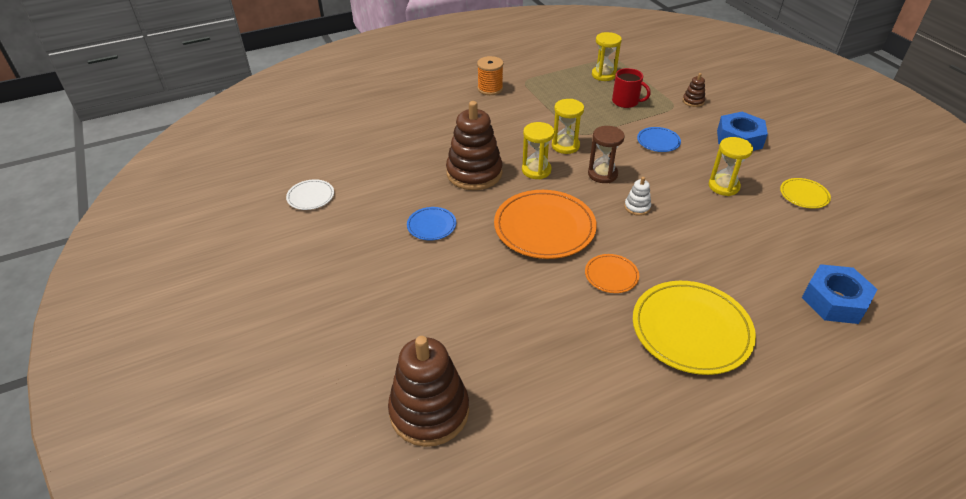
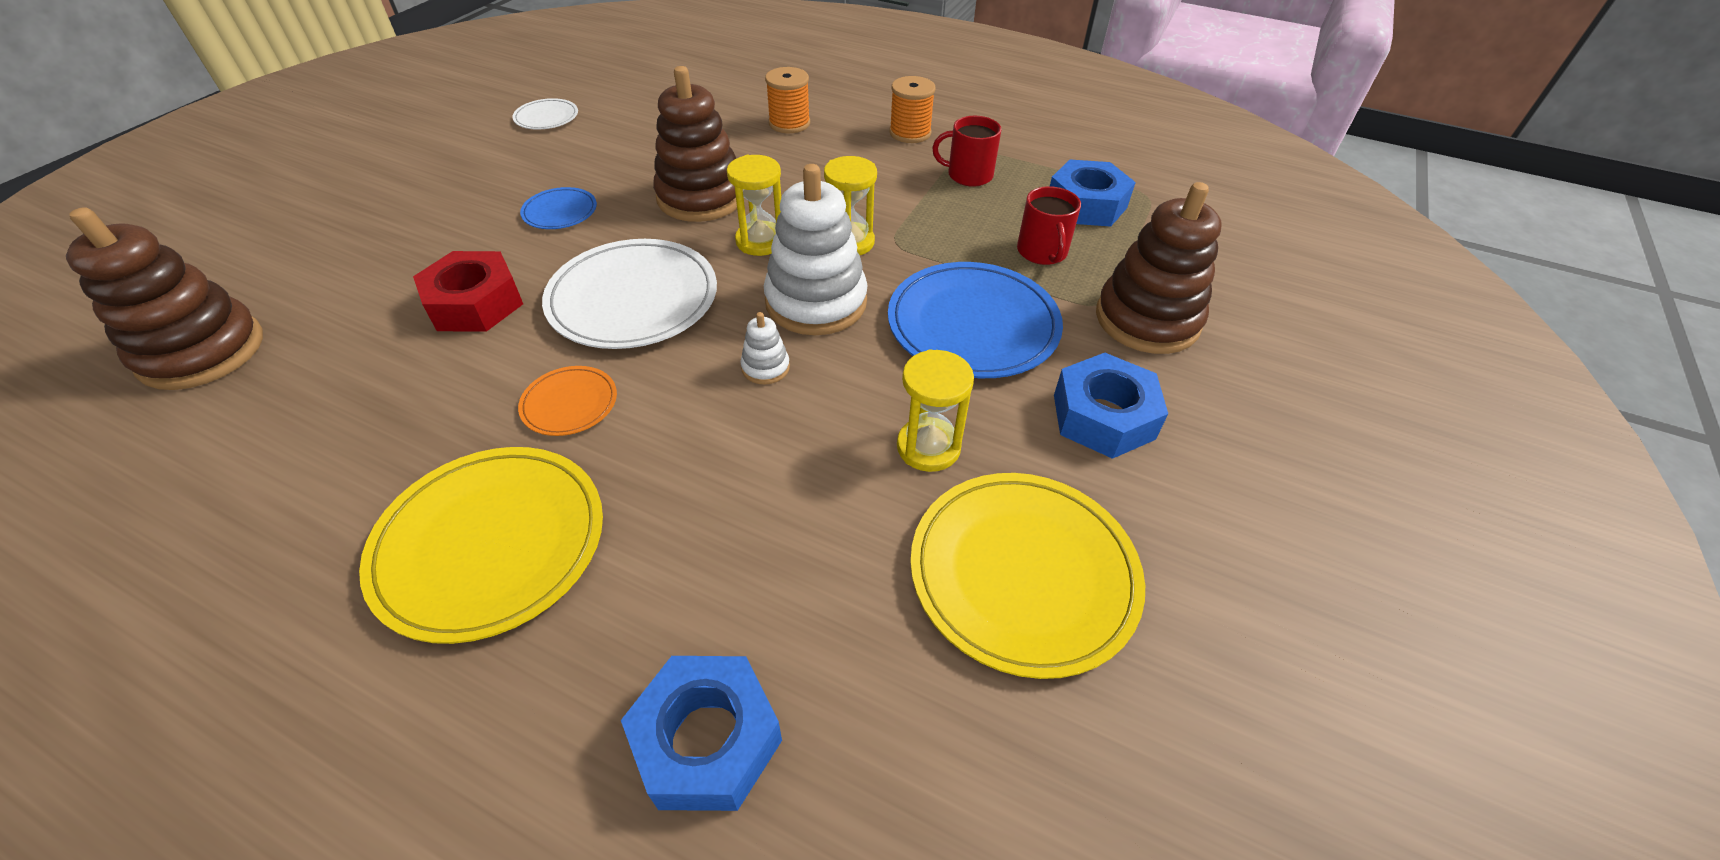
camera: 50 degrees right, 5 degrees up
orange plate [494,190,597,259] -> white plate [542,239,717,349]
brown hourglass [588,126,625,183] -> white stacking toy [764,164,868,335]
yellow hourglass [592,32,622,81] -> blue nut [1050,160,1136,227]
blue plate [637,127,681,152] -> blue plate [888,262,1063,378], size x2.04
brown stacking toy [683,73,705,107] -> brown stacking toy [1096,182,1222,354], size x2.30
yellow plate [780,178,831,209] -> yellow plate [910,473,1145,679], size x2.04
none -> red nut [413,251,523,332]
none -> orange spool [765,67,810,133]
none -> red mug [932,116,1002,187]

